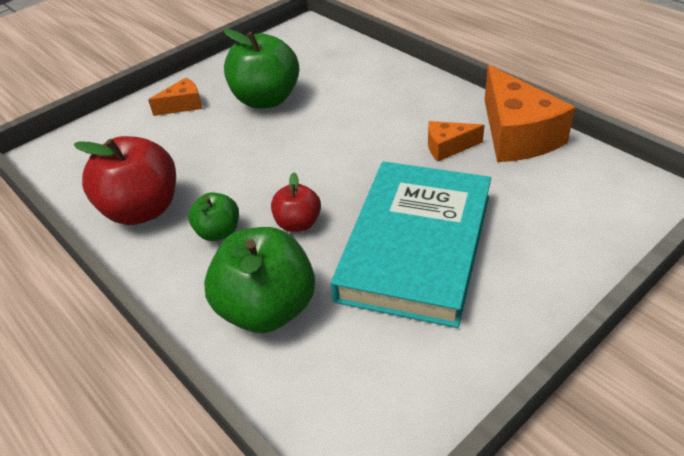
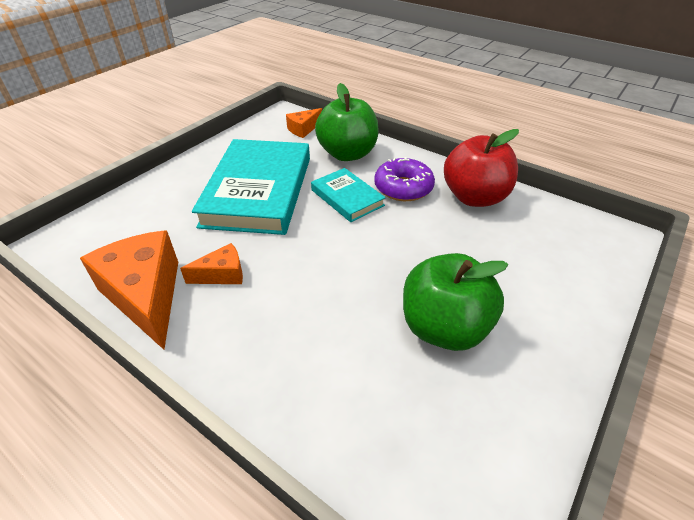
camera: 165 degrees right, 0 degrees up
orange cheese [148,77,202,116] -> orange cheese moved to [286,108,322,138]
green apple [188,192,239,241] -> purple donut [374,157,435,201]
red apple [271,172,321,232] -> turquoise book [311,168,386,222]

